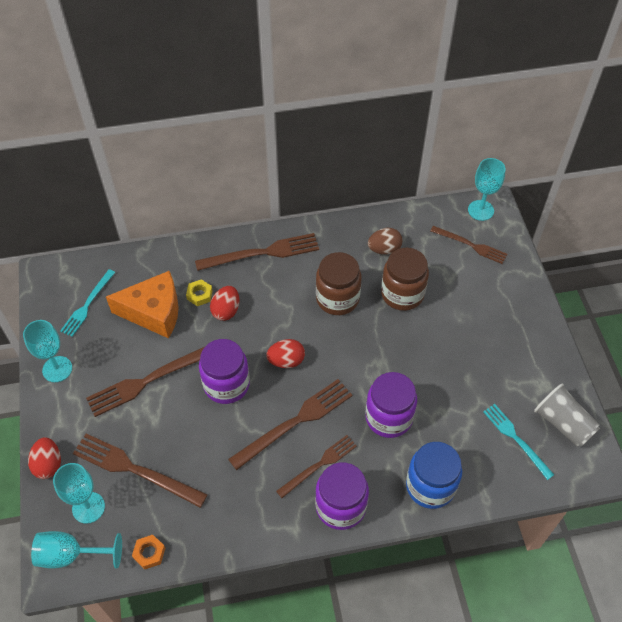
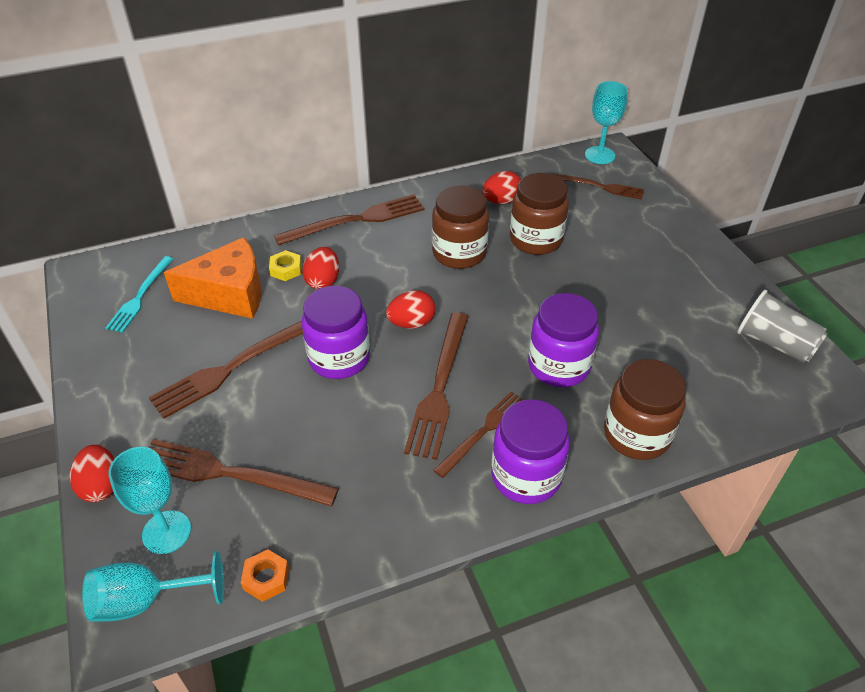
camera: 10 degrees left, 10 degrees down
turquoise goblet [23,320,72,382] -> none
brown fork [228,379,352,470] -> brown fork turned 150 degrees clockwise [404,312,469,460]
brown egg [368,228,403,255] -> red egg [482,171,521,204]
blue jar [406,442,462,509] -> brown jar [604,359,686,460]
turquoise fork [483,404,554,480] -> none

